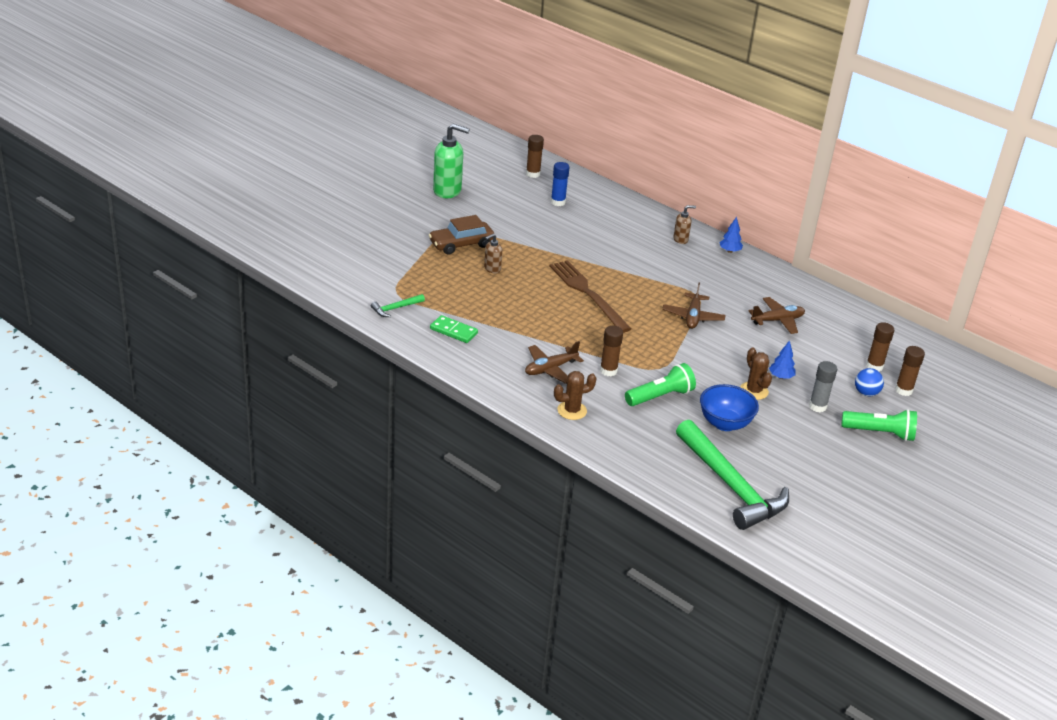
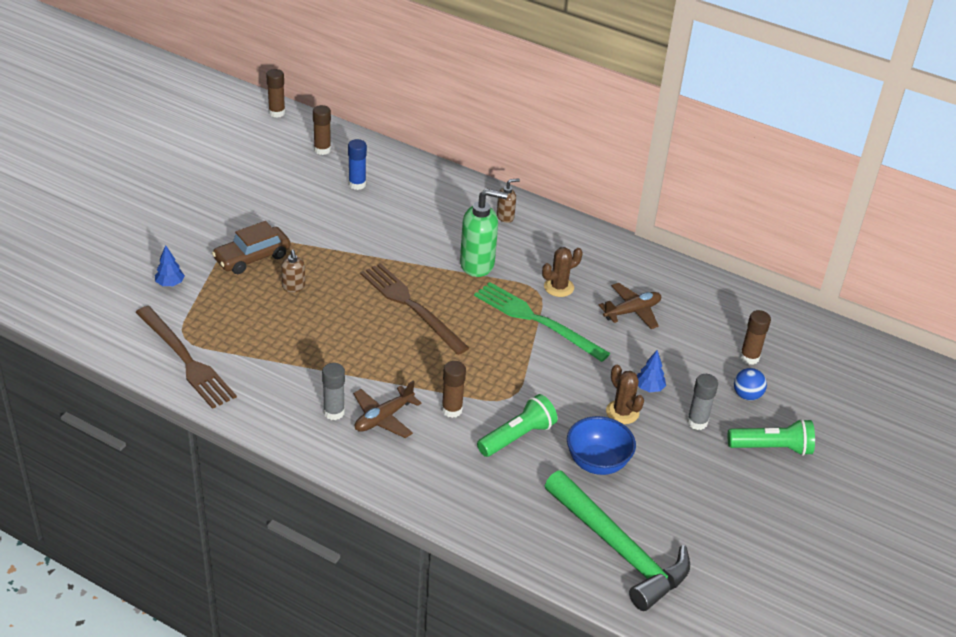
camera: 10 degrees left, 5 degrees up
green hammer [371,294,425,317] -> brown fork [135,306,237,409]
green domino [430,315,478,343] -> none
green soap dispenser [433,124,470,198] -> green soap dispenser moved to [460,188,508,277]
brown soap dispenser [484,234,502,273] -> brown soap dispenser turned 60 degrees counterclockwise [281,250,305,292]
brown cactus [554,371,596,420] -> brown cactus moved to [542,247,583,297]
brown plane [662,283,726,329] -> green fork [474,282,610,362]
blue tree [719,217,743,253] -> blue tree moved to [155,245,185,286]
brown glue stick [895,346,925,396] -> brown glue stick moved to [266,69,285,118]
none -> grey glue stick [322,363,345,420]

